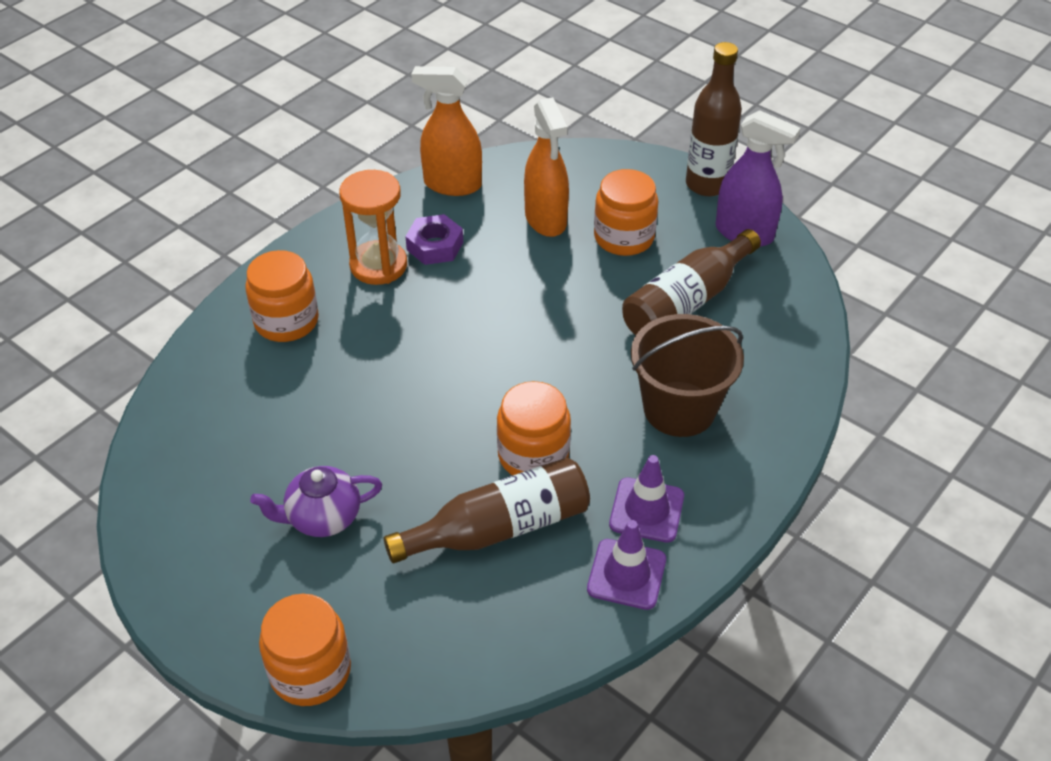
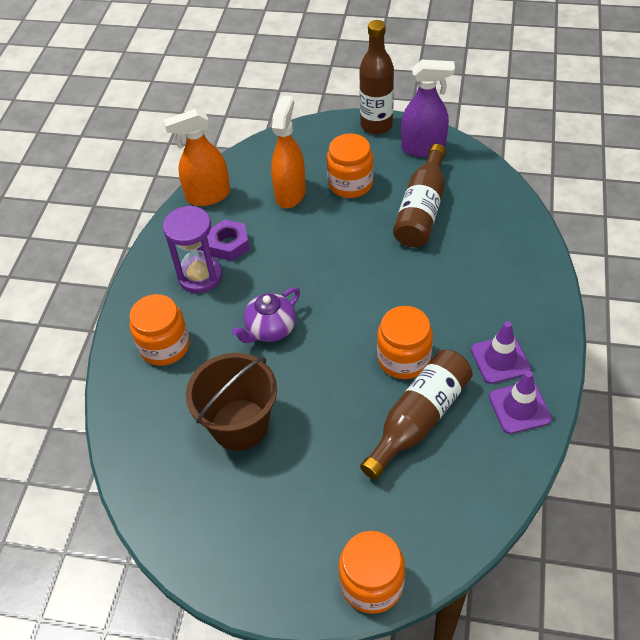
camera: 25 degrees left, 5 degrees up
purple teapot [250,466,382,537] -> purple teapot moved to [232,287,300,343]
orange hourglass [339,170,407,285] -> purple hourglass [163,205,222,293]
orange spray bottle [524,97,569,237] -> orange spray bottle turned 120 degrees counterclockwise [271,96,306,208]
brown bucket [631,314,744,437] -> brown bucket moved to [186,353,277,451]

